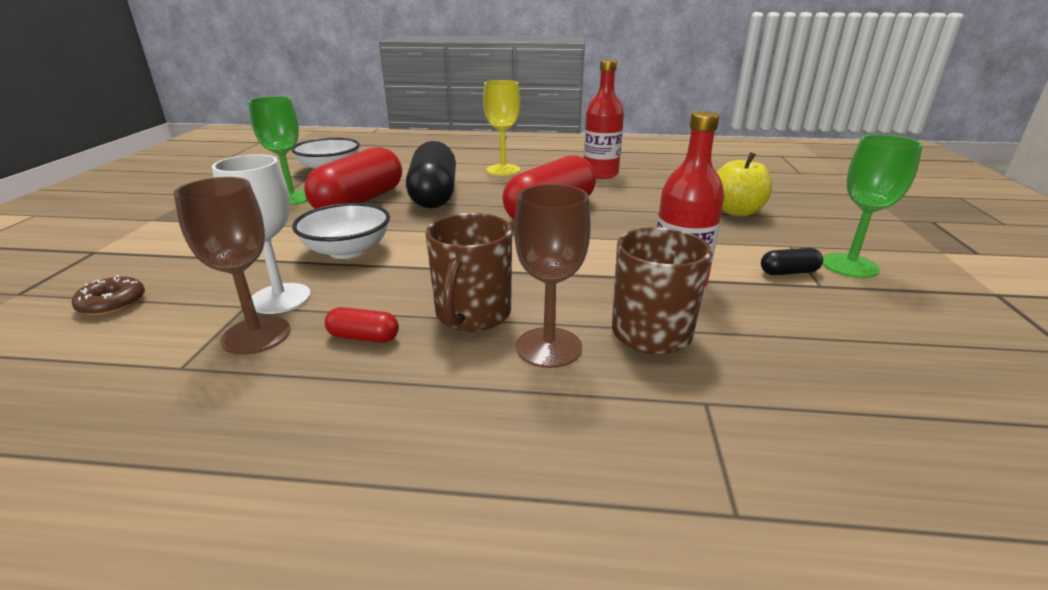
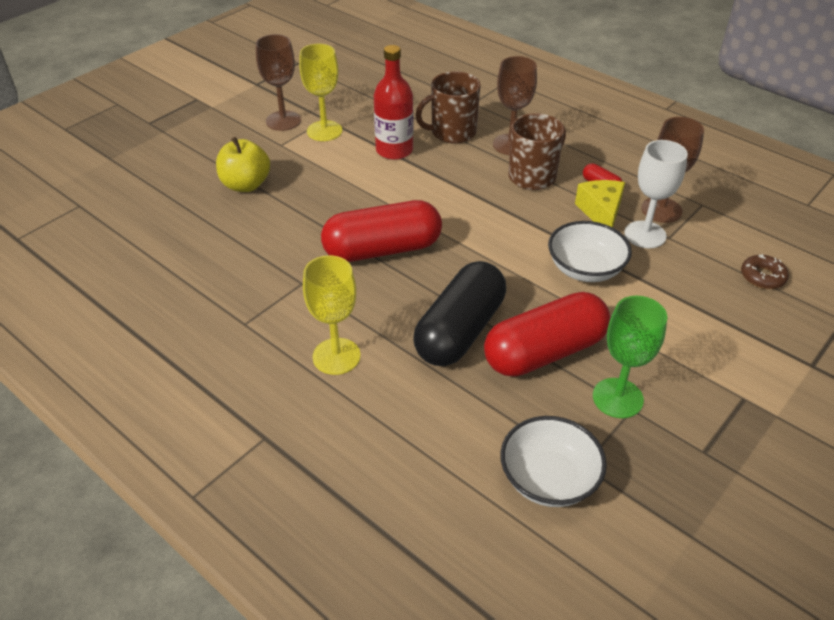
camera: 145 degrees left, 15 degrees up
red bottle [583,60,624,179] -> none
black capsule [761,248,823,275] -> yellow goblet [299,44,342,141]
green goblet [823,135,923,278] -> brown goblet [256,34,301,131]
none -> yellow cheese [575,180,625,227]

